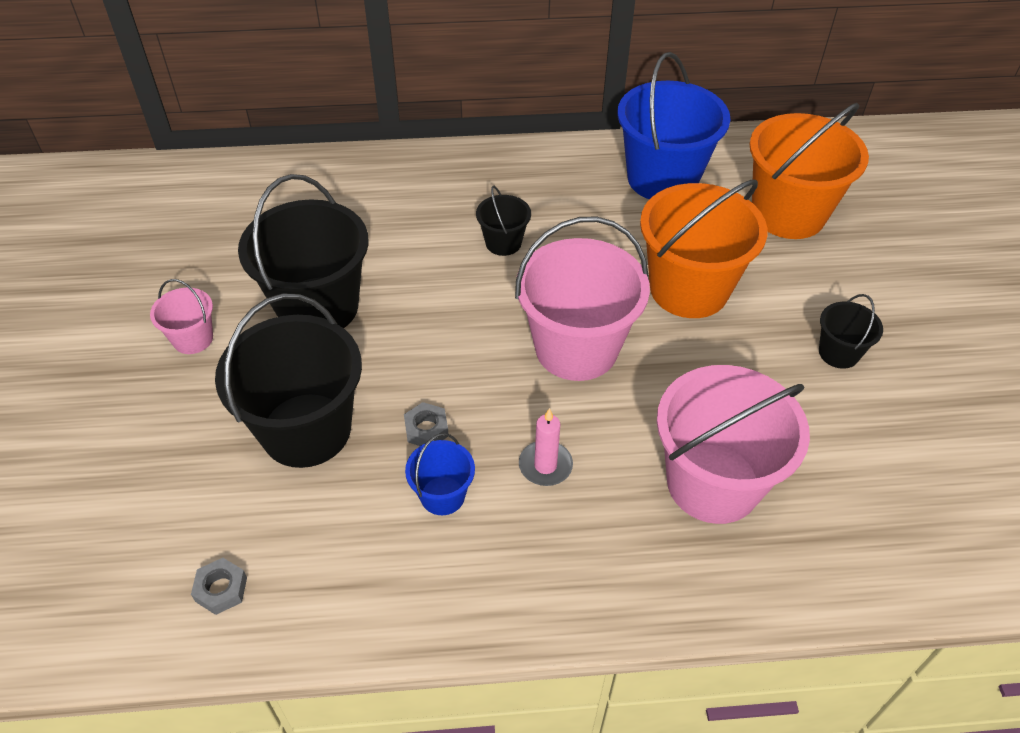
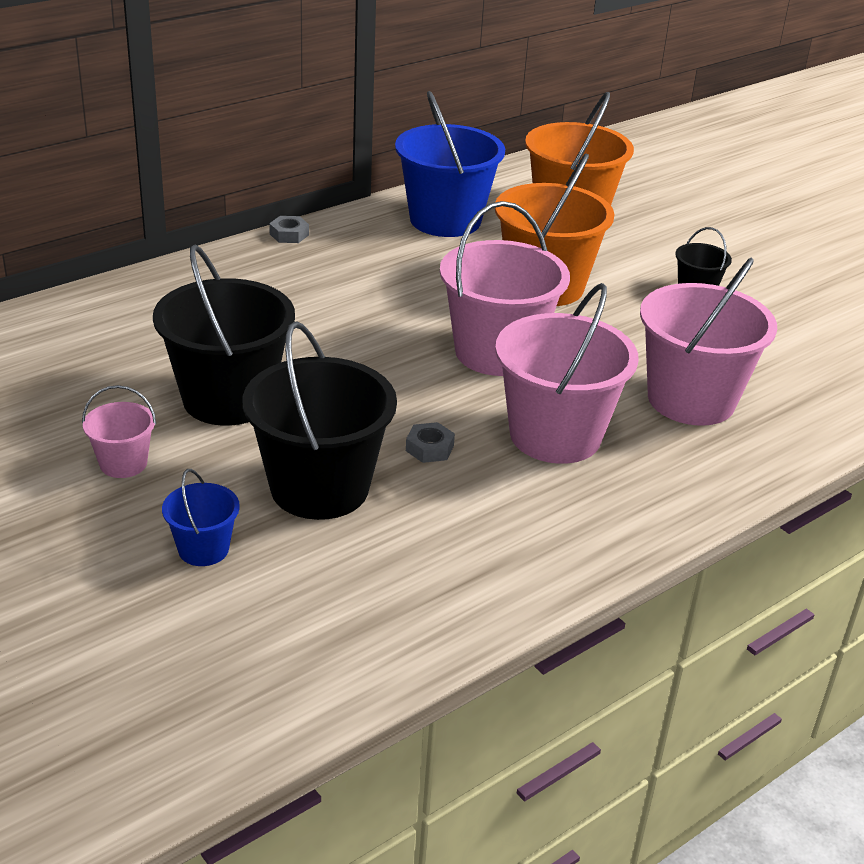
camera: 35 degrees left, 15 degrees down
grey nut [191,558,247,615] -> grey nut moved to [269,216,309,243]
blue bucket [405,433,475,515] -> blue bucket moved to [162,469,240,566]
black bucket [476,186,531,256] -> none
pink candle [519,408,573,486] -> pink bucket [495,283,639,464]

